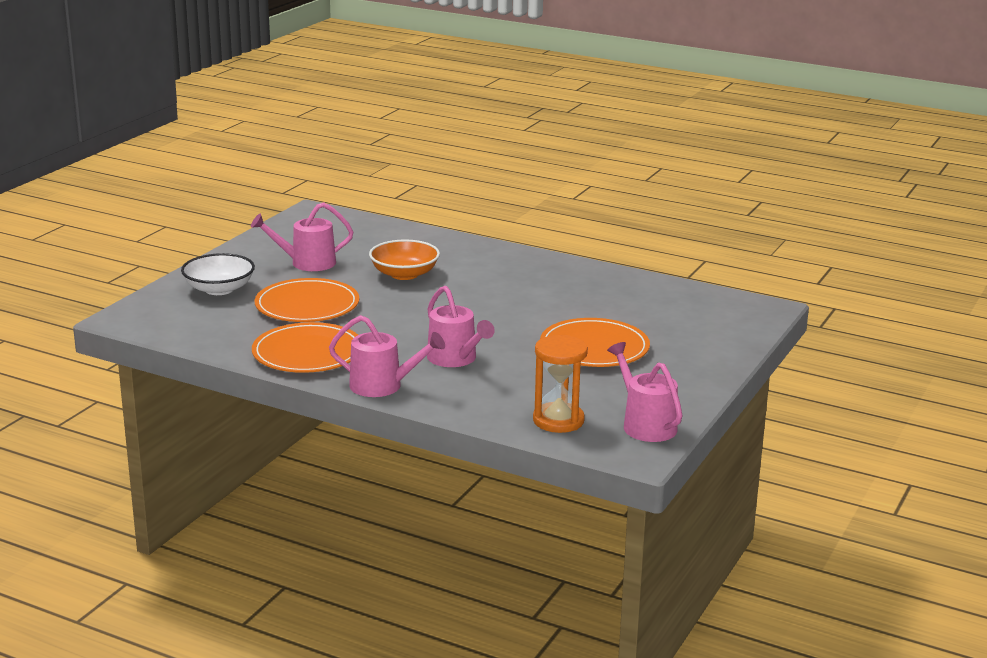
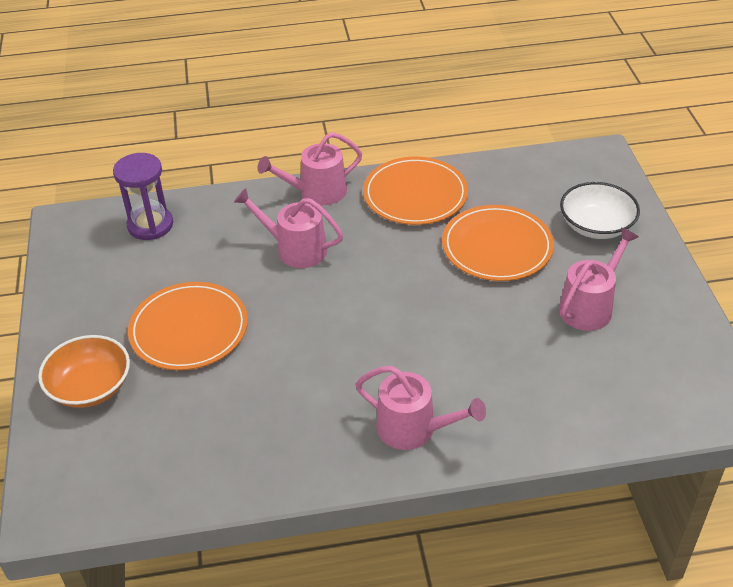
camera: 145 degrees right, 20 degrees up
orange bowl [369,240,440,280] -> orange bowl moved to [38,335,130,408]
orange hourglass [533,335,588,433] -> purple hourglass [113,153,173,240]
pink watering can [607,342,683,442] -> pink watering can moved to [355,366,486,450]

